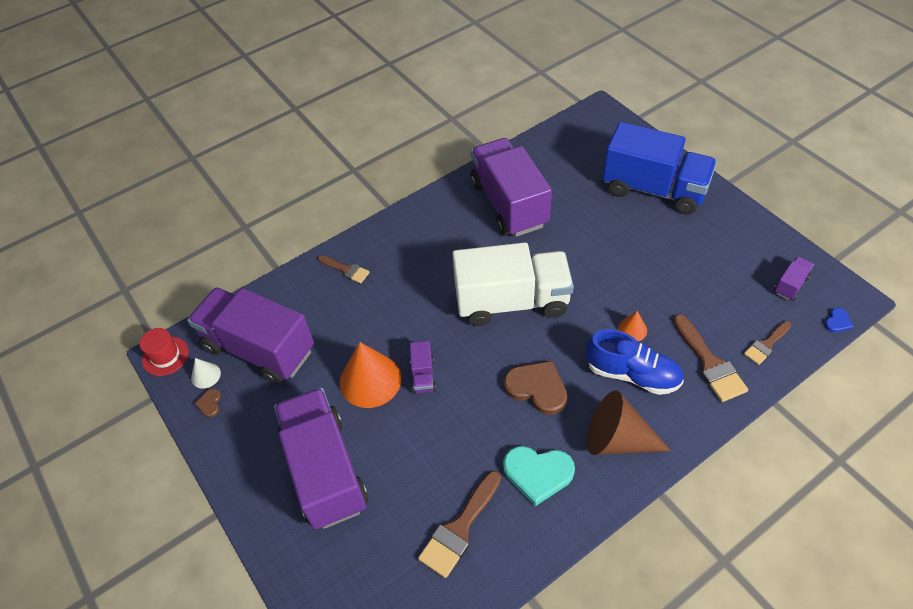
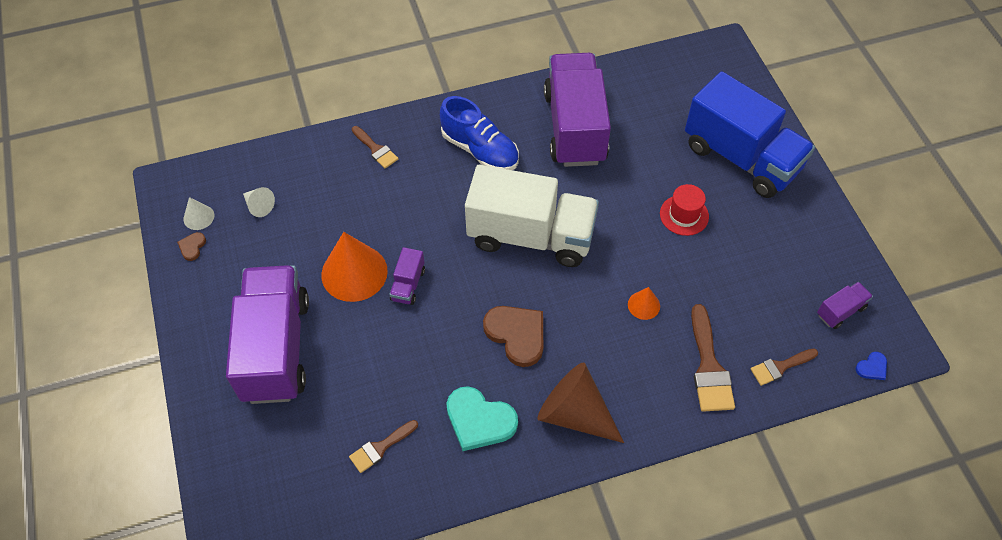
camera: 15 degrees right, 5 degrees up
red hat [140,328,189,376] -> red hat moved to [660,184,709,236]
purple truck [187,287,314,384] -> white cone [243,187,275,217]
brown brush [418,471,501,578] -> brown brush [349,420,418,473], size x0.61
blue shoe [586,329,684,395] -> blue shoe moved to [440,96,519,170]

